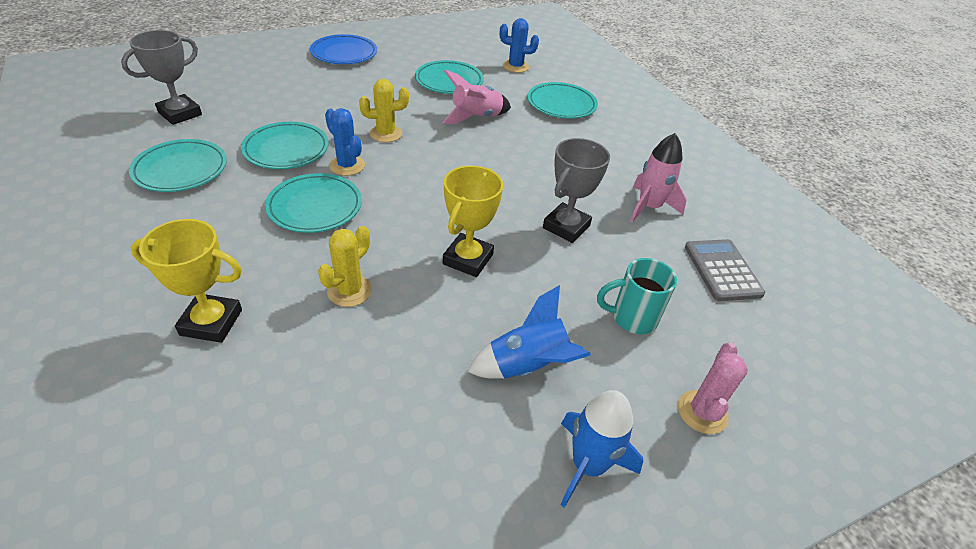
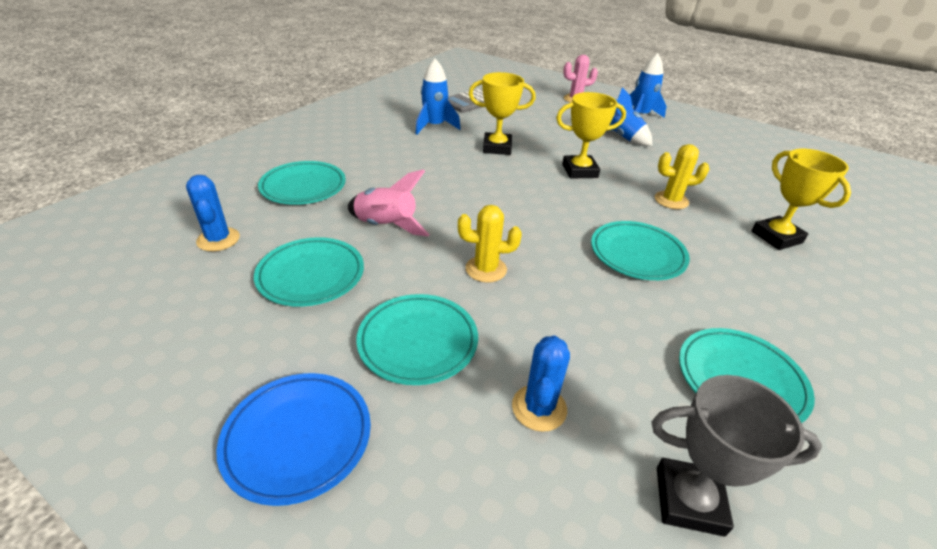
camera: 120 degrees left, 5 degrees down
turquoise plate [241,122,329,169] -> turquoise plate moved to [356,294,478,385]
blue cactus [325,108,365,176] -> blue cactus moved to [512,336,570,432]
yellow cactus [359,79,409,142] -> yellow cactus turned 45 degrees counterclockwise [458,205,522,283]
grey trophy [543,138,610,243] -> yellow trophy [469,72,536,155]
turquoise mug [597,258,677,335] -> none
pink rocket [630,133,686,223] -> blue rocket [416,59,461,135]

